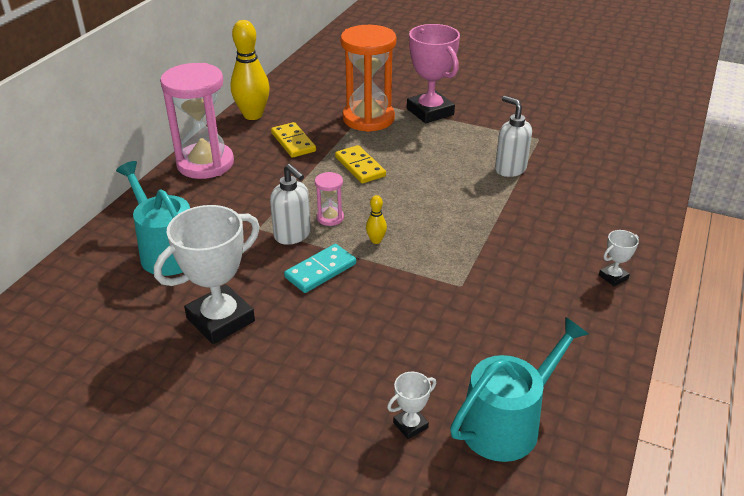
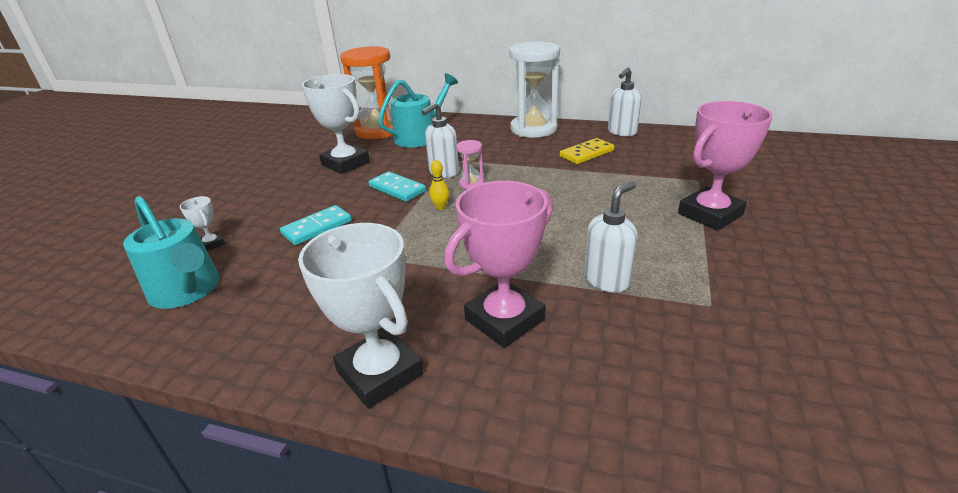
camera: 85 degrees right, 5 degrees down
pink hourglass [160,63,234,179] -> white hourglass [509,41,560,138]
yellow bowling pin [231,20,270,120] -> white soap dispenser [608,67,642,136]
yellow domino [335,145,386,184] -> none
orange hourglass [341,25,396,132] -> orange hourglass moved to [340,46,393,139]
white trophy [599,230,639,286] -> white trophy [298,223,424,409], size x2.24
none -> turquoise domino [280,205,352,245]
none -> pink trophy [444,181,553,348]

